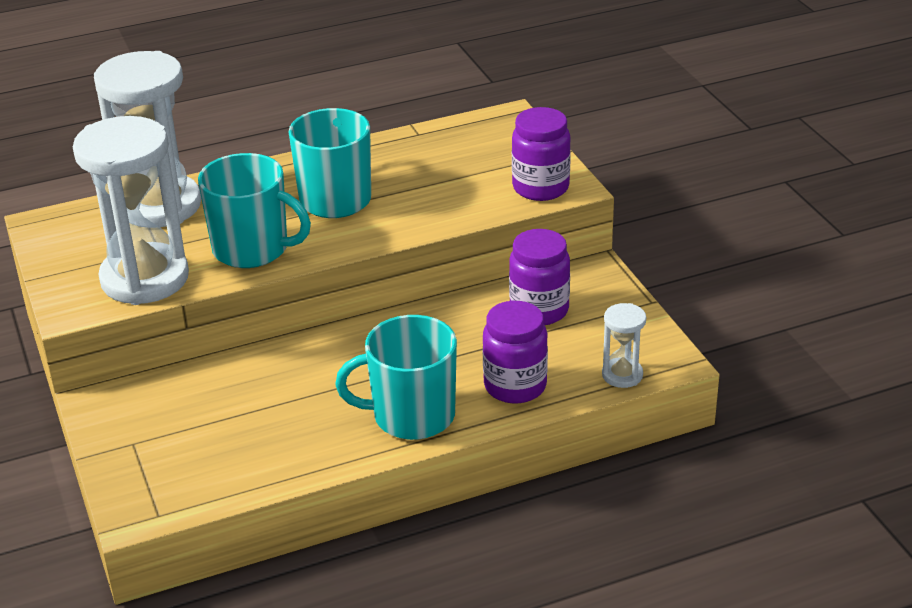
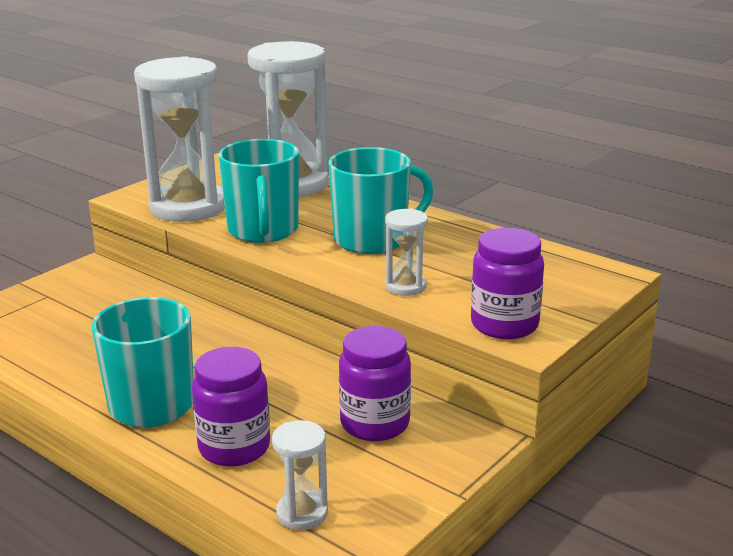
camera: 60 degrees right, 10 degrees down
none -> white hourglass [385,208,428,296]

